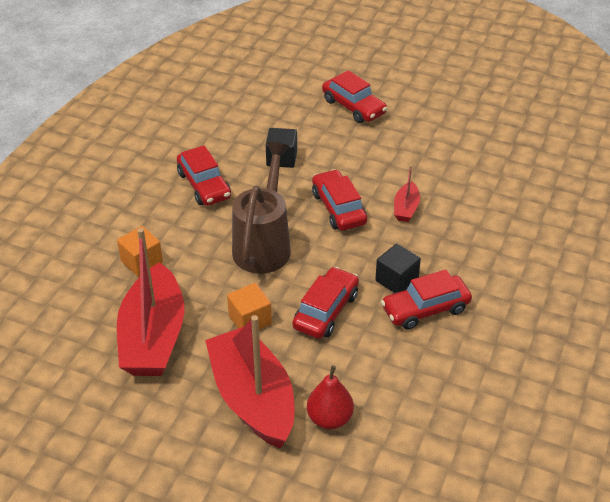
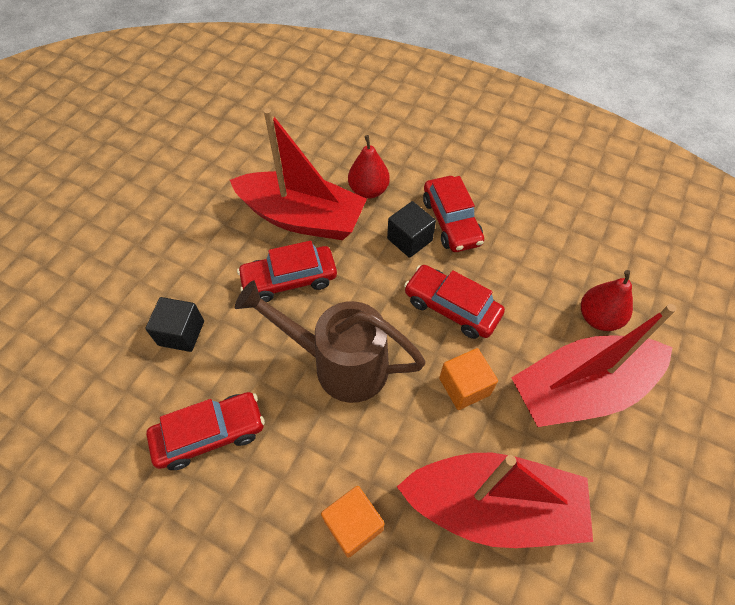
camera: 85 degrees left, 15 degrees up
red car [322,70,387,123] -> none
red boat [394,165,420,222] -> red boat [230,108,367,240], size x2.30
none -> red pear [348,135,390,199]

